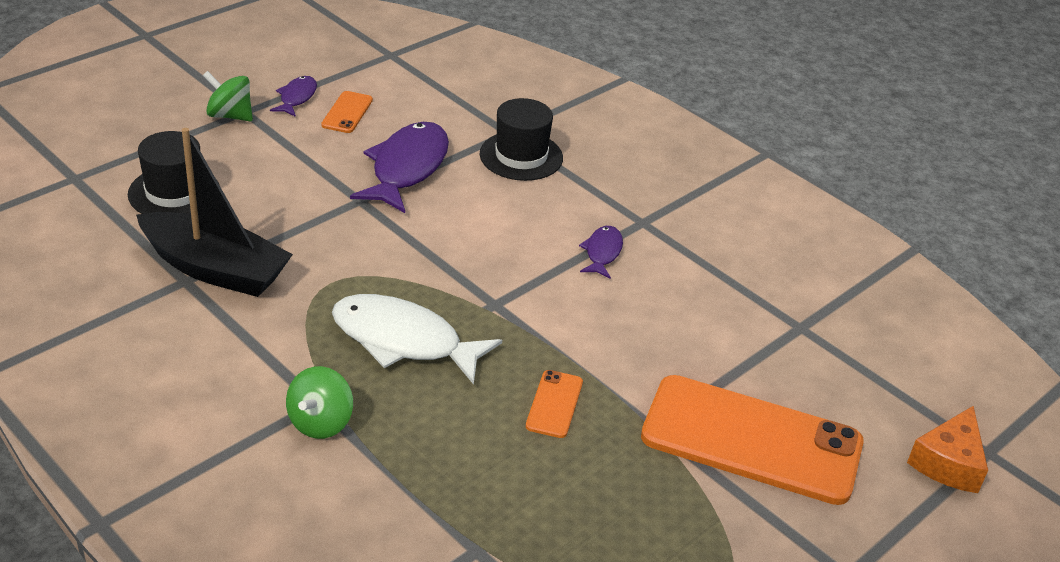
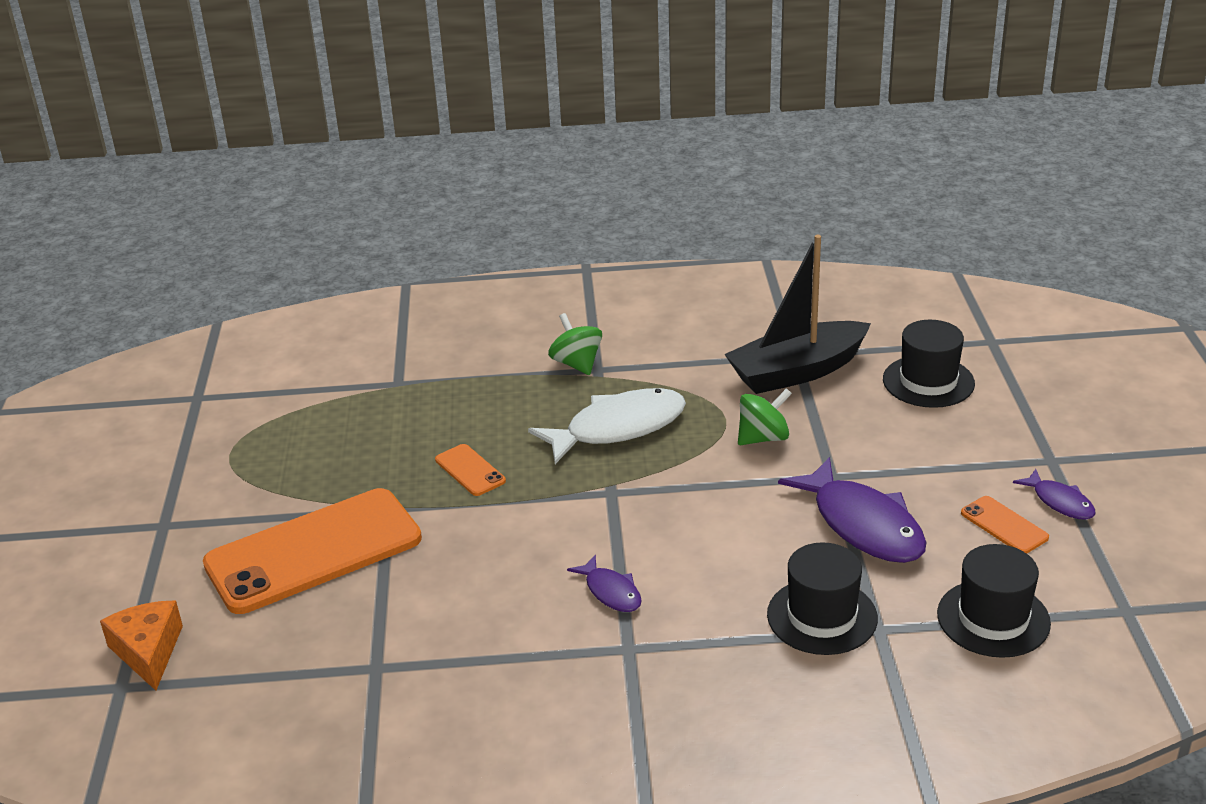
camera: 135 degrees right, 5 degrees down
green spinning top [203,71,253,121] -> green spinning top moved to [738,388,792,445]
none -> black hat [937,544,1051,658]

